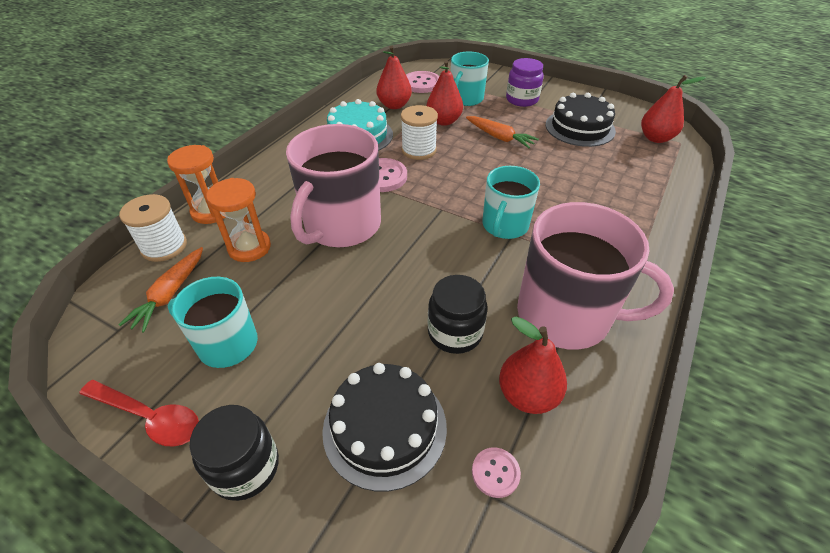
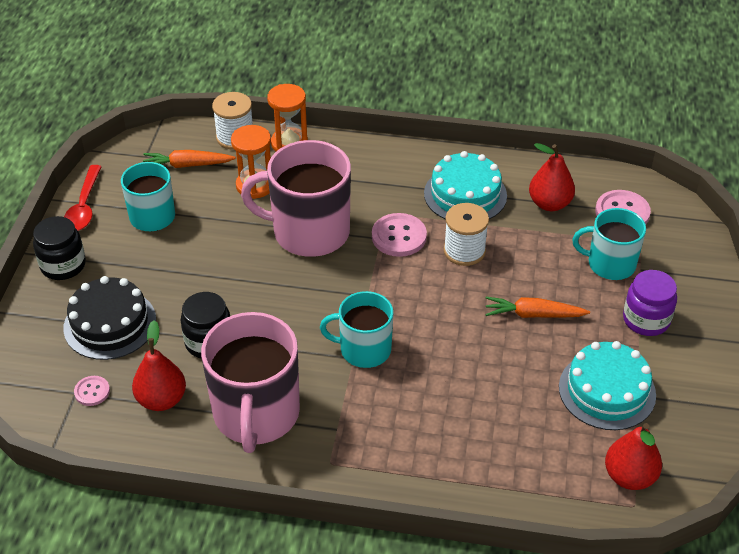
camera: 70 degrees right, 0 degrees up
red pear [427,60,463,126] -> none
orange carrot [466,116,539,148] -> orange carrot turned 75 degrees clockwise [485,297,590,318]
black cake [546,93,616,147] -> turquoise cake [559,341,656,430]

